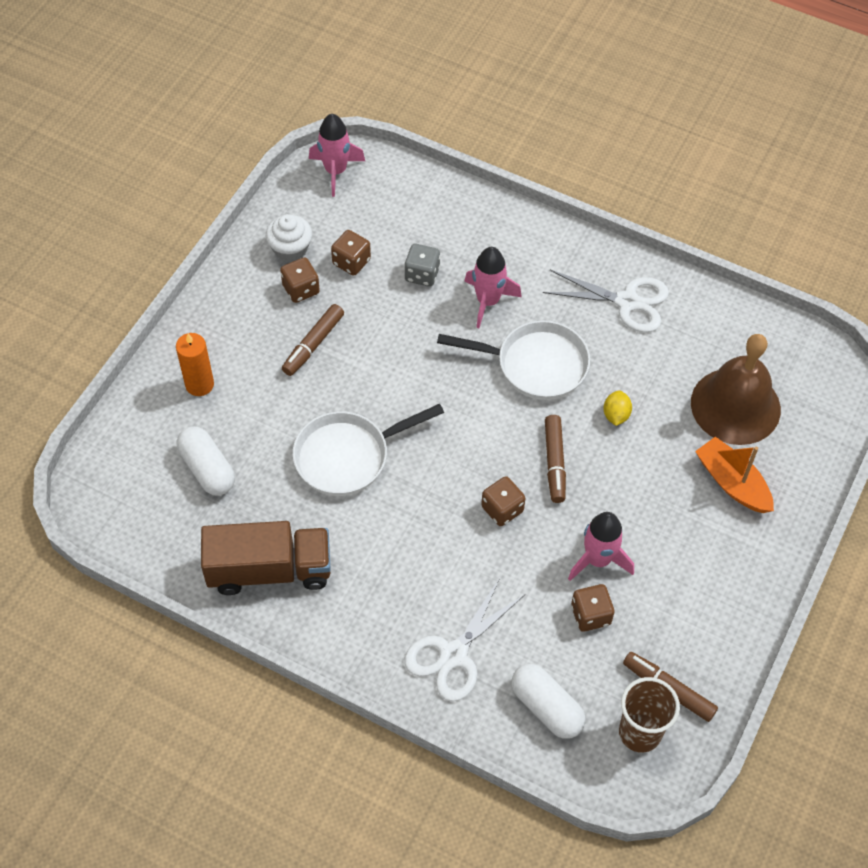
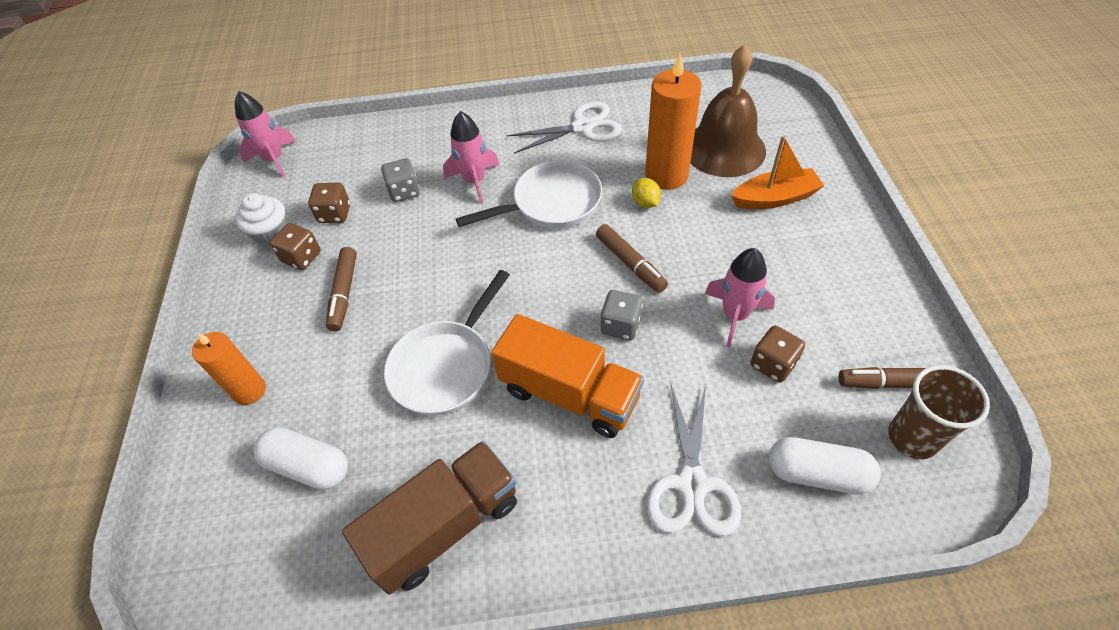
camera: 30 degrees left, 5 degrees down
brown dice [481,476,526,526] -> grey dice [600,290,643,340]
orange boat [695,437,774,513] -> orange boat turned 150 degrees clockwise [731,135,824,209]
none -> orange truck [491,314,644,438]
none -> orange candle [645,54,702,190]

